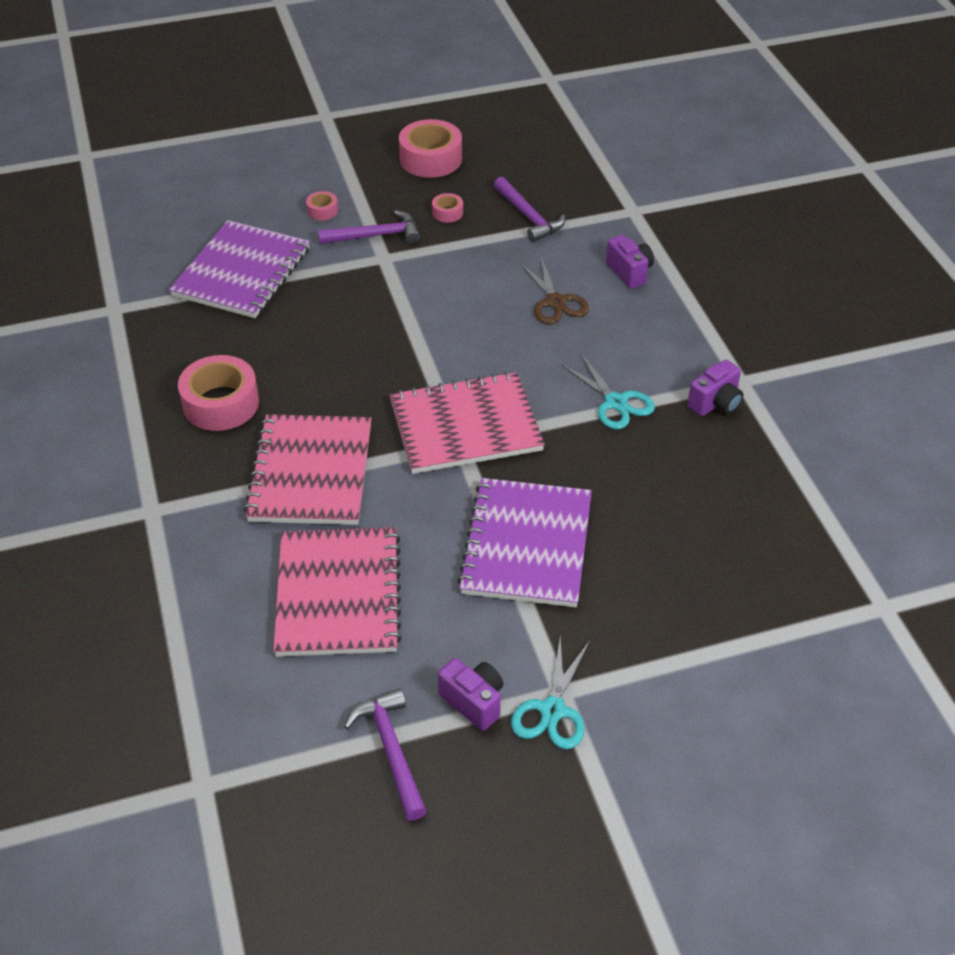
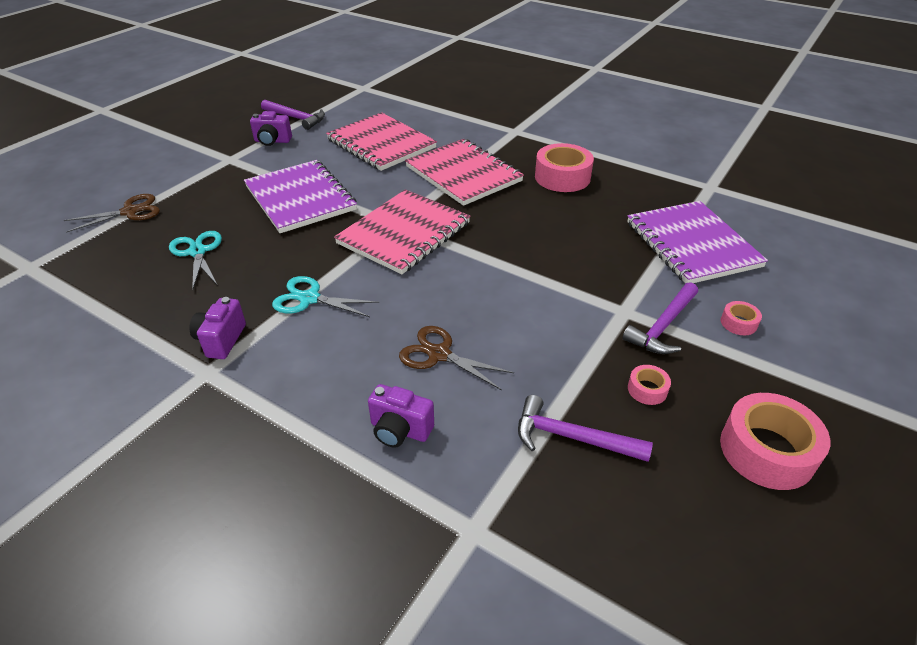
camera: 140 degrees right, 5 degrees down
turquoise scissors [511,637,590,749] -> turquoise scissors moved to [169,231,222,290]
none -> brown scissors [64,194,160,233]

